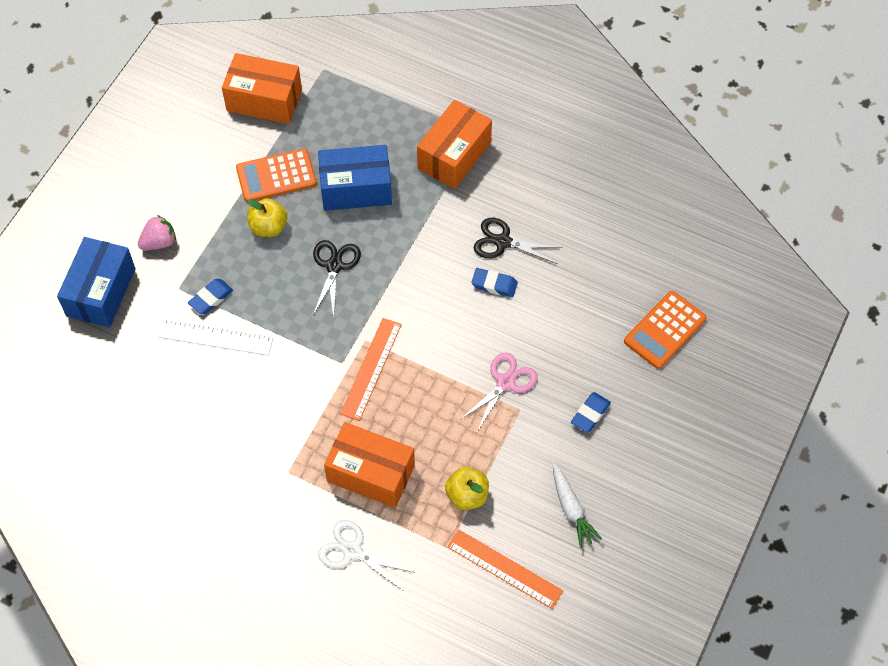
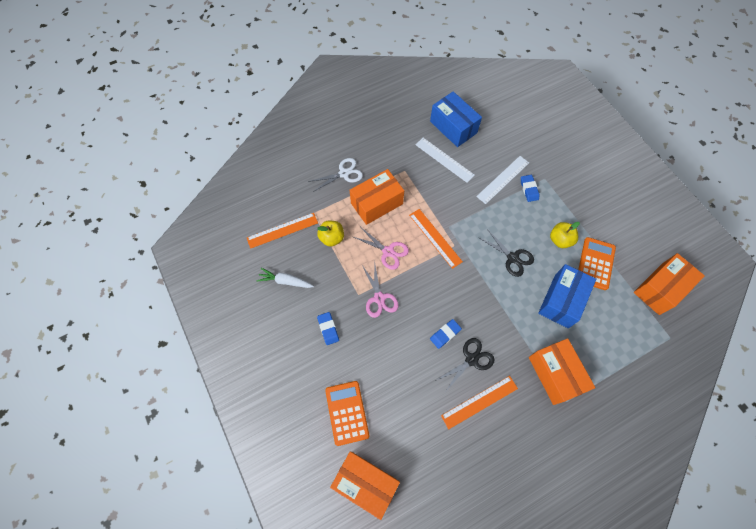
camera: 125 degrees right, 5 degrees up
blue box [57,237,136,328] -> blue box moved to [430,91,482,147]
pink strawberry [138,215,176,250] -> none
none -> orange box [330,451,400,520]
none -> pink scissors [354,228,409,270]
none -> white ruler [416,138,475,183]
none -> orange ruler [441,376,518,429]

